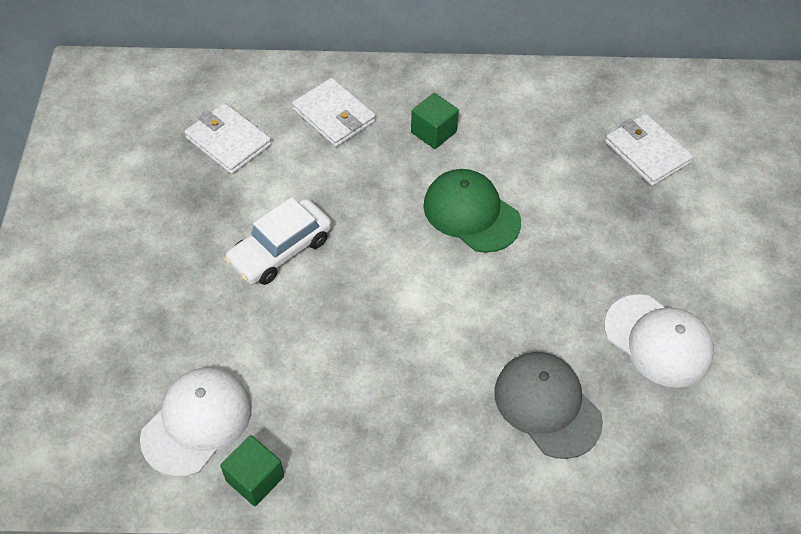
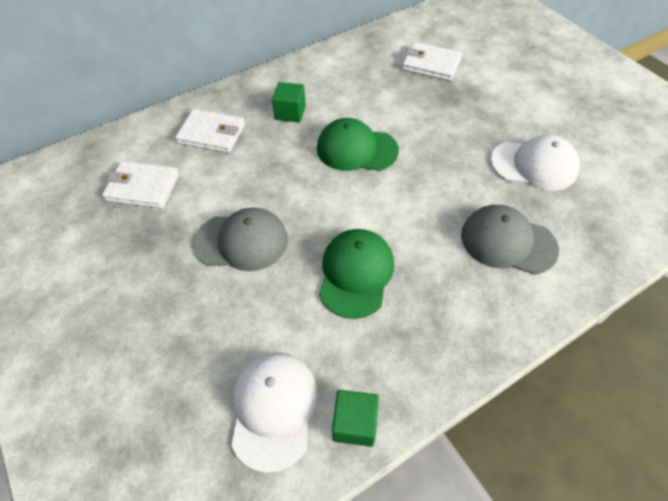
camera: 30 degrees left, 0 degrees up
white car [225,197,332,285] -> grey cap [193,207,288,271]
none -> green cap [319,229,394,319]

